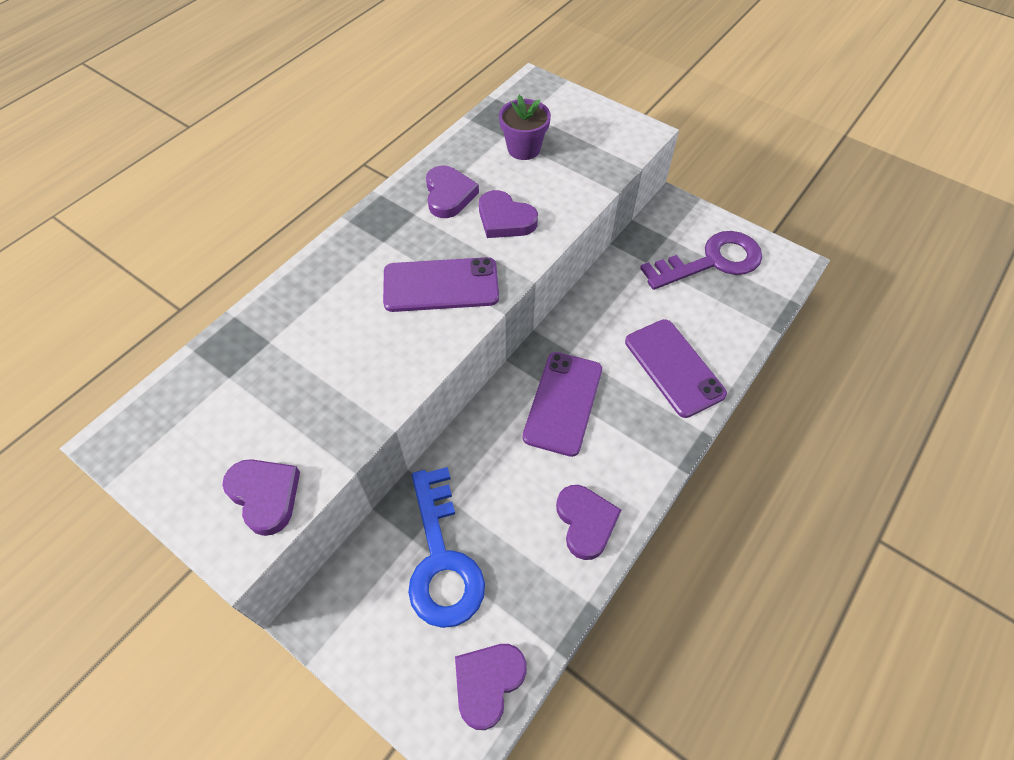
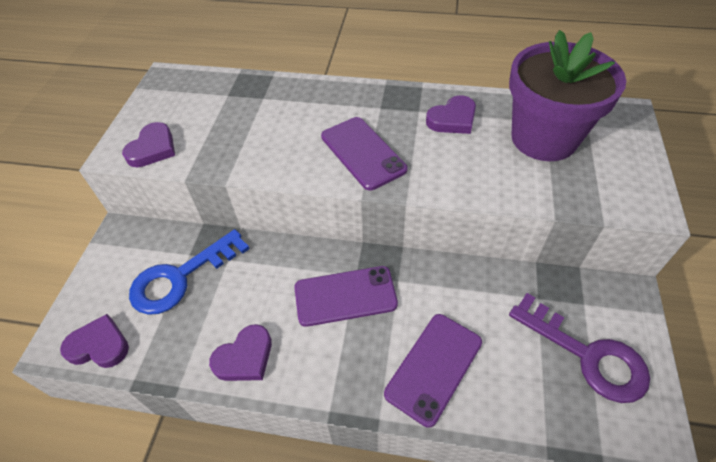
camera: 65 degrees right, 5 degrees down
purple heart [479,190,538,238] -> none
purple flower pot [499,95,551,160] -> purple flower pot [509,30,626,161], size x2.05

